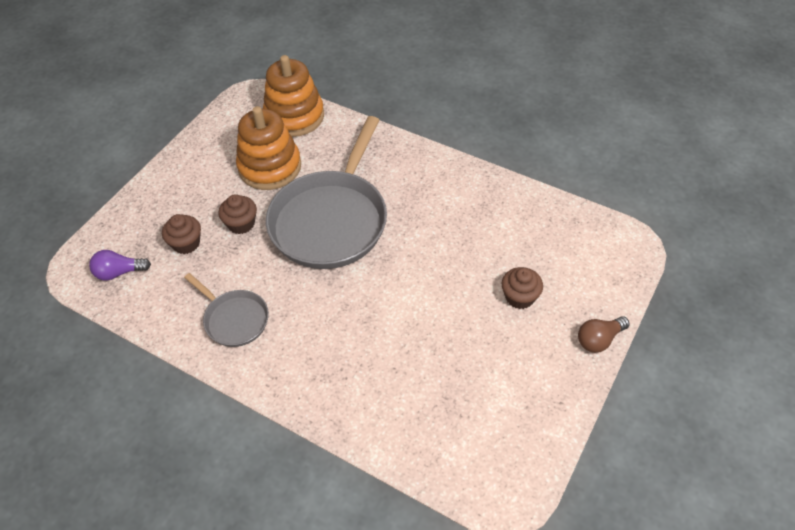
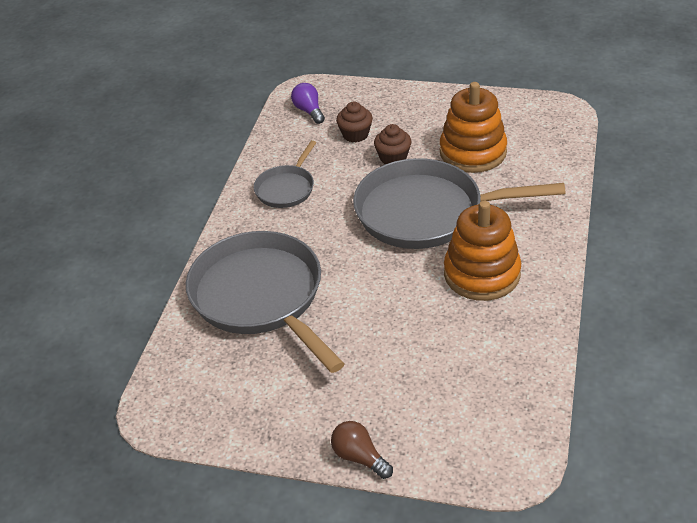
camera: 75 degrees right, 10 degrees down
orange stacking toy [263,55,324,137] -> orange stacking toy moved to [444,201,521,301]
brown cupcake [502,267,543,309] -> none
none -> grey pan [186,231,345,373]

